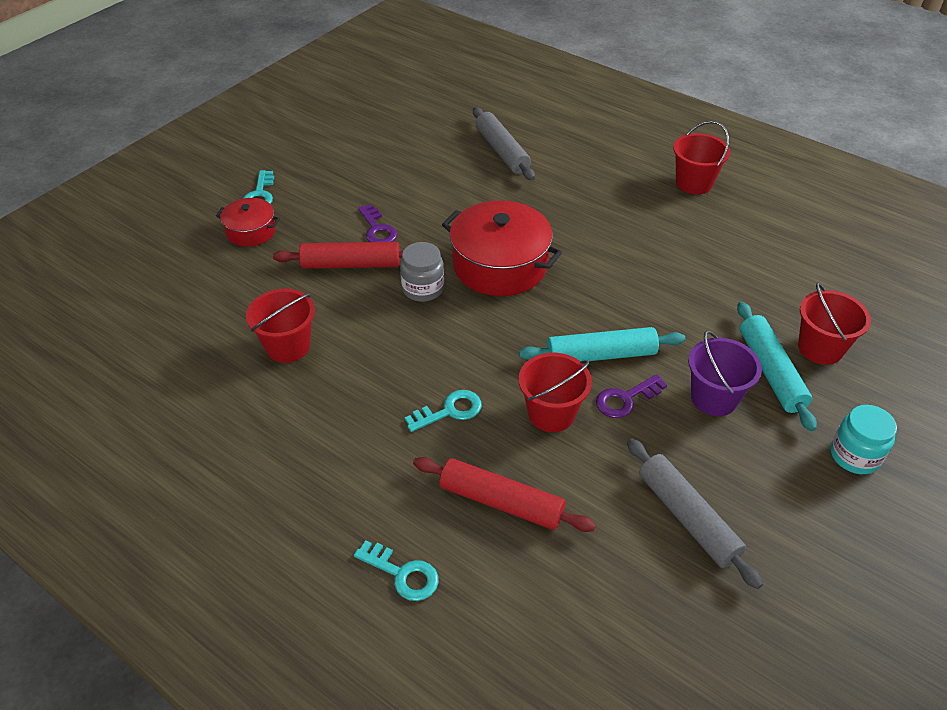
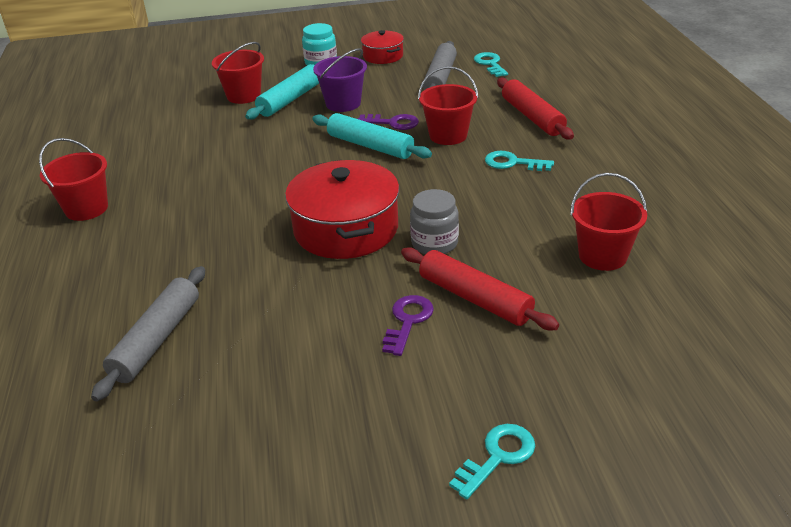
camera: 135 degrees left, 10 degrees down
red pot [216,198,280,247] -> red pot moved to [361,30,404,64]
turquoise key [354,540,439,601] -> turquoise key moved to [474,52,508,77]

